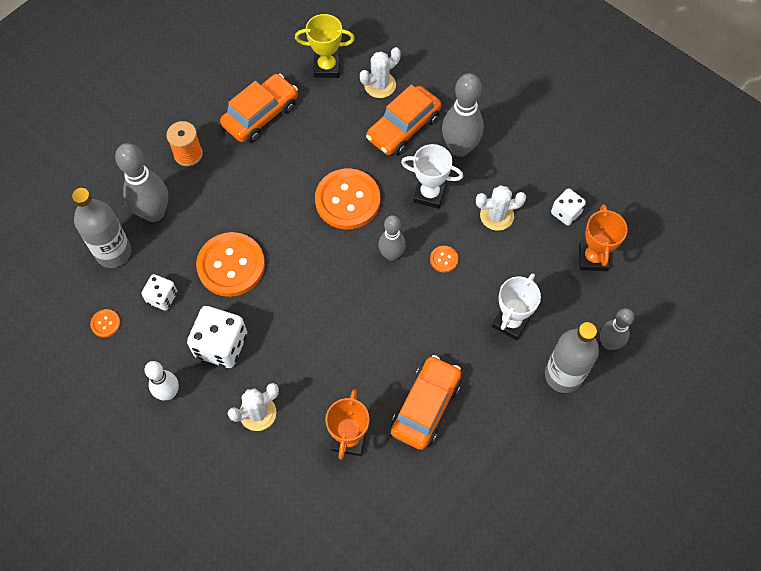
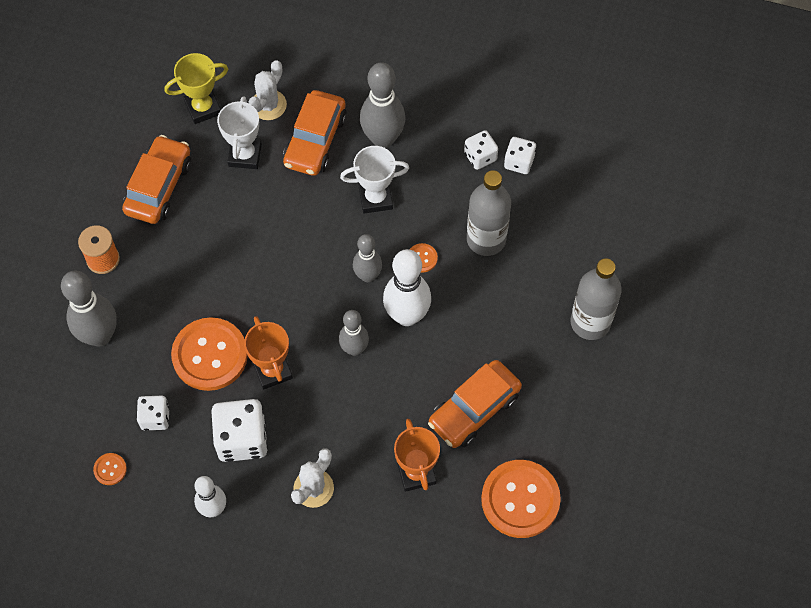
camera: 25 degrees left, 0 degrees up
grey bottle [72,188,132,268] -> grey bottle moved to [467,170,511,256]
orange button [315,168,380,229] -> orange button moved to [481,460,561,538]
orange car [391,355,461,450] -> orange car turned 135 degrees counterclockwise [428,360,522,448]
white cactus [476,185,526,231] -> none
white trophy [492,273,541,340] -> white trophy moved to [217,96,262,169]
orange trophy [579,204,628,271] -> orange trophy moved to [244,316,293,390]
grey bowling pin [600,308,634,350] -> grey bowling pin moved to [339,310,369,356]
none -> white bowling pin [383,249,431,326]
none -> white dice [464,130,498,170]

